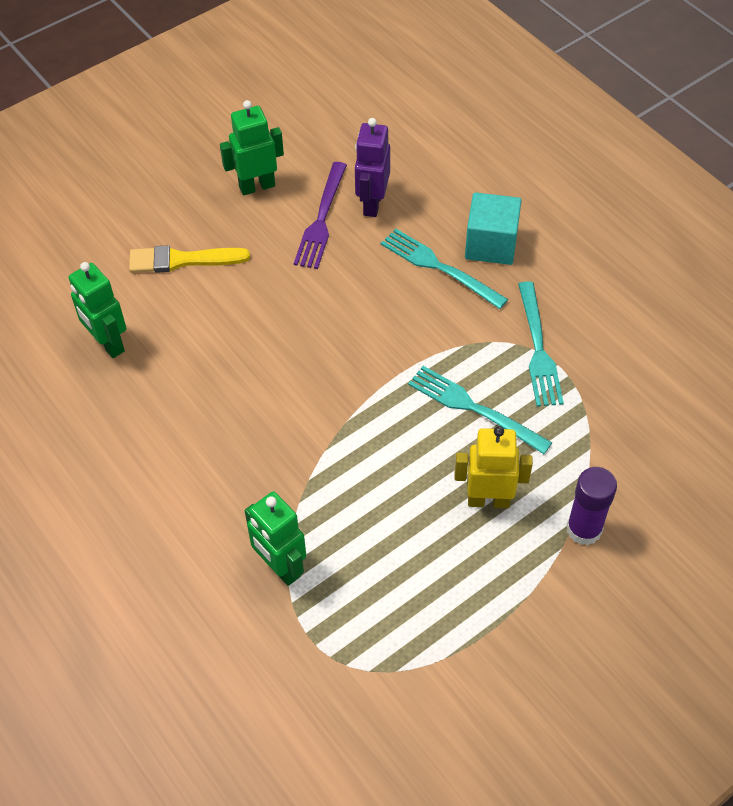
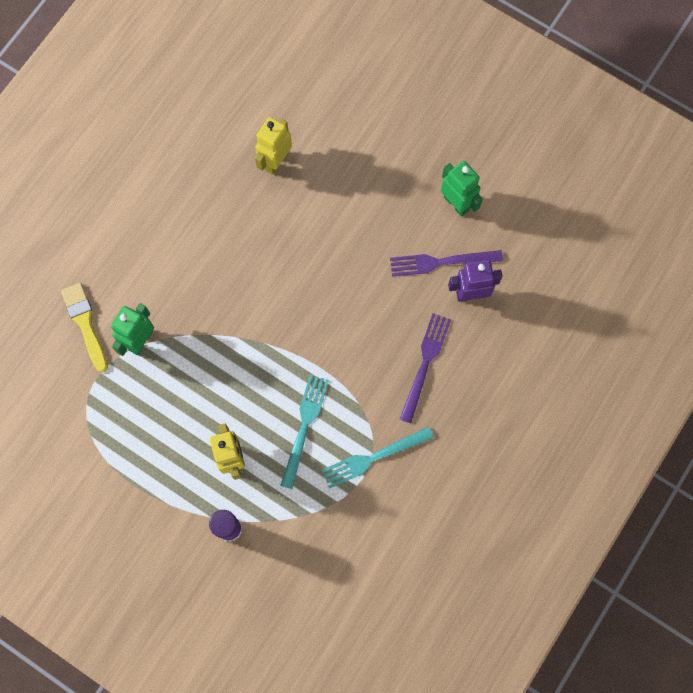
camera: 70 degrees right, 20 degrees up
green robot [69,262,126,358] -> yellow robot [255,117,292,175]
yellow brush [129,245,250,273] -> yellow brush moved to [61,283,108,373]
turquoise fork [381,229,508,309] -> purple fork [400,313,451,423]
turquoise cube [465,192,522,265] -> none

